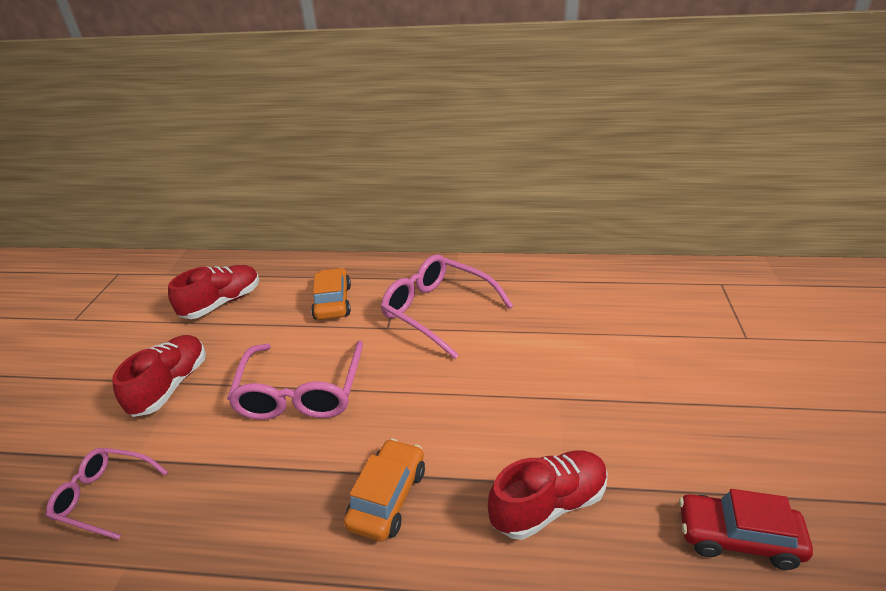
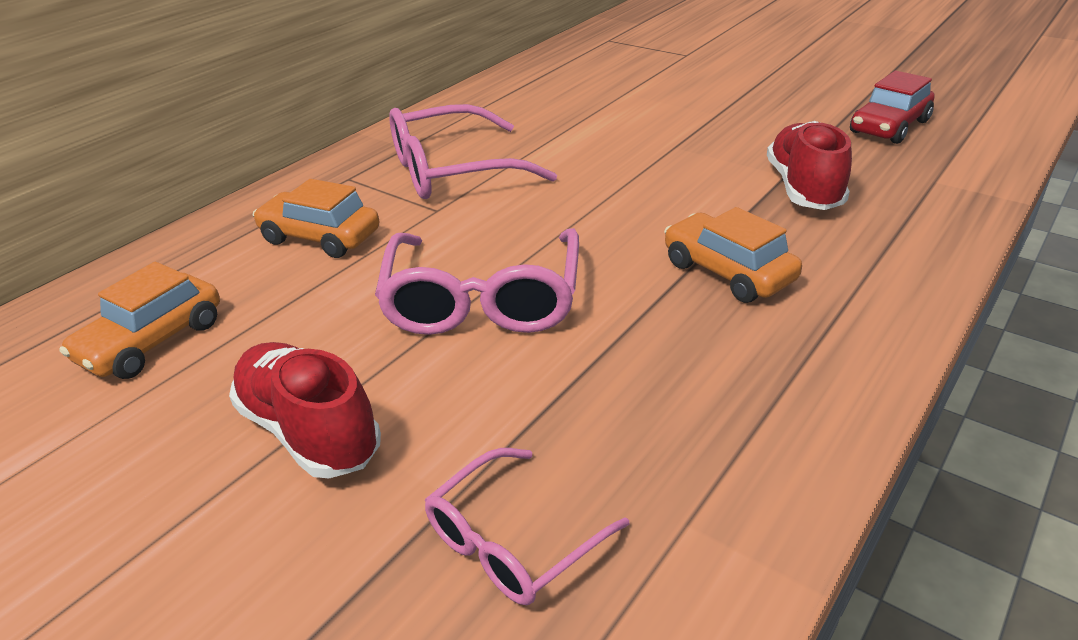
camera: 60 degrees left, 0 degrees up
red shoe [168,265,259,319] -> orange car [60,262,220,379]
pink glasses [227,341,363,420] -> pink glasses turned 60 degrees clockwise [375,228,579,335]

